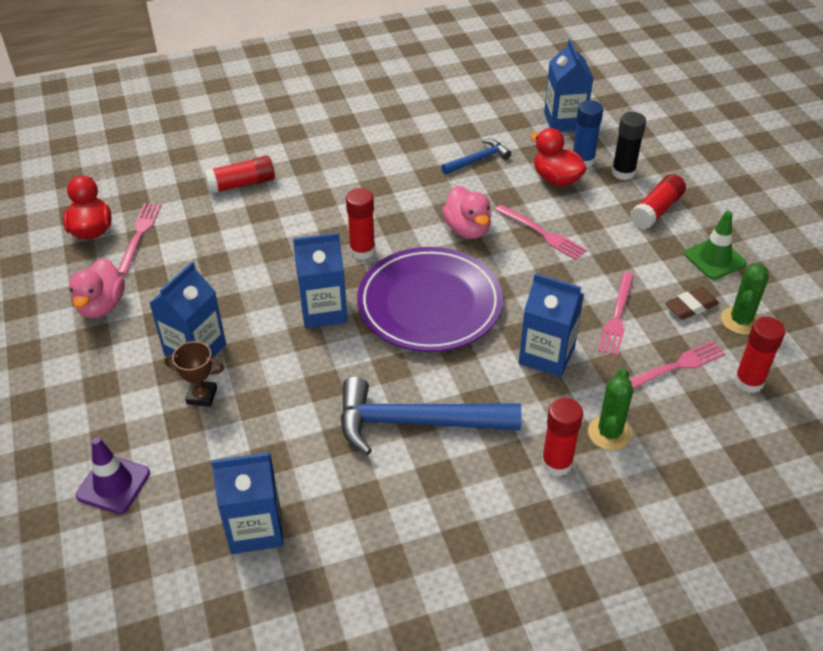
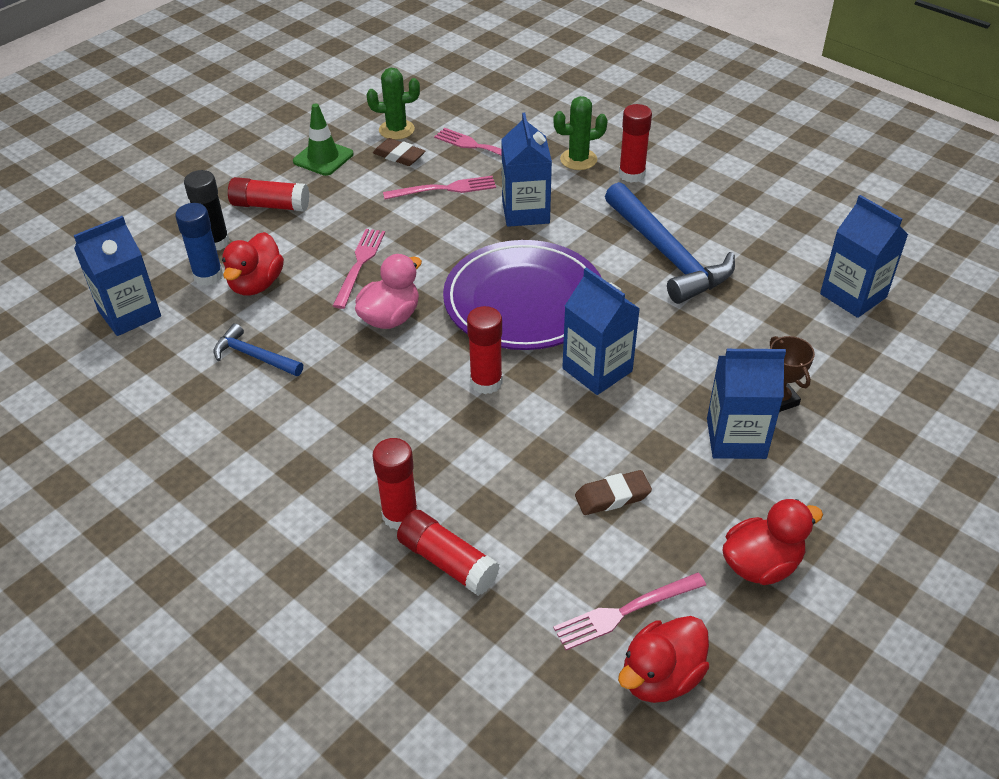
camera: 120 degrees left, 0 degrees up
pink duck [69,258,125,318] -> red duck [722,499,823,585]
purple traffic cone [76,437,150,514] -> none
red glue stick [734,317,785,393] -> red glue stick moved to [372,438,418,530]
none -> brown eraser [575,470,652,515]

